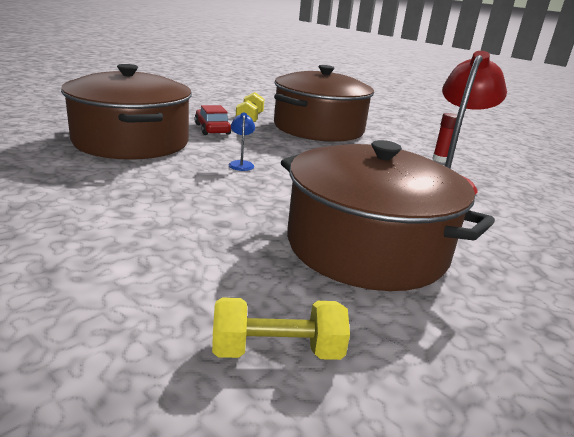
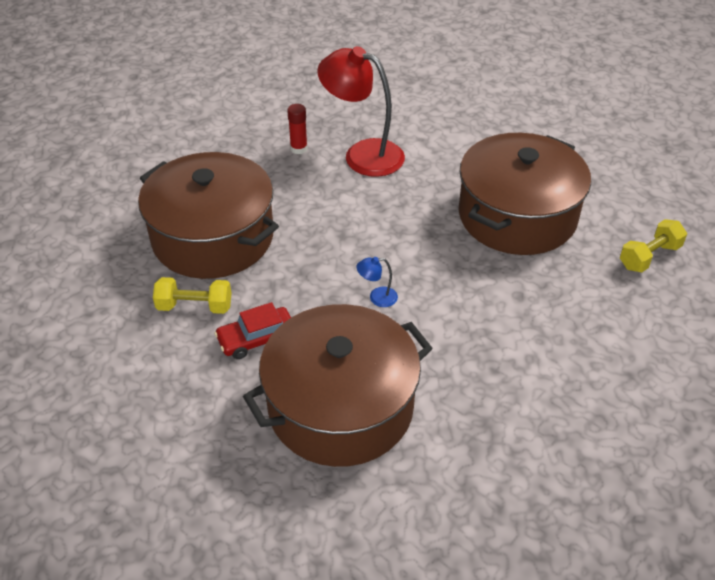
camera: 90 degrees left, 20 degrees up
yellow dumbbell [212,297,350,360] -> yellow dumbbell turned 60 degrees clockwise [620,219,687,273]

